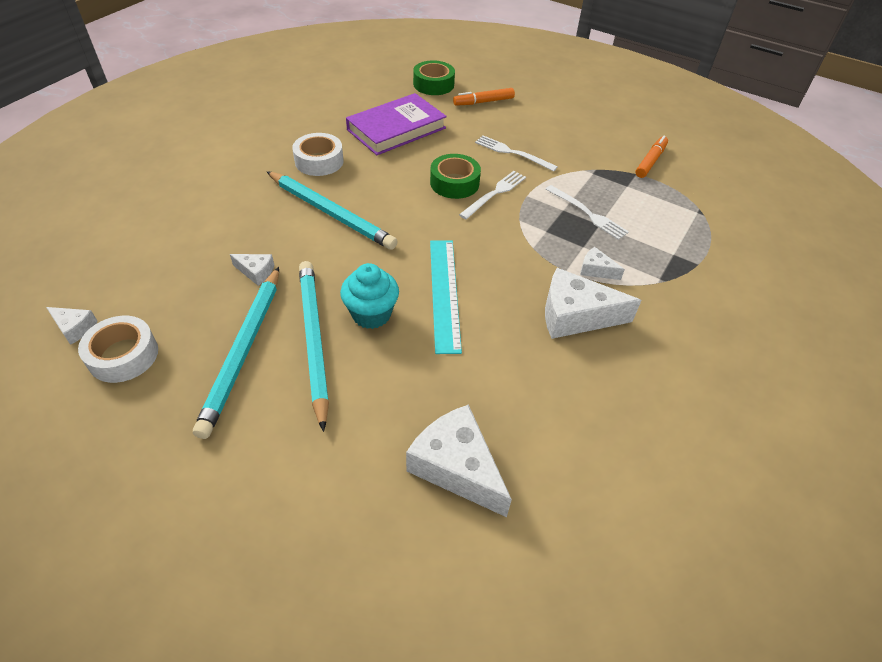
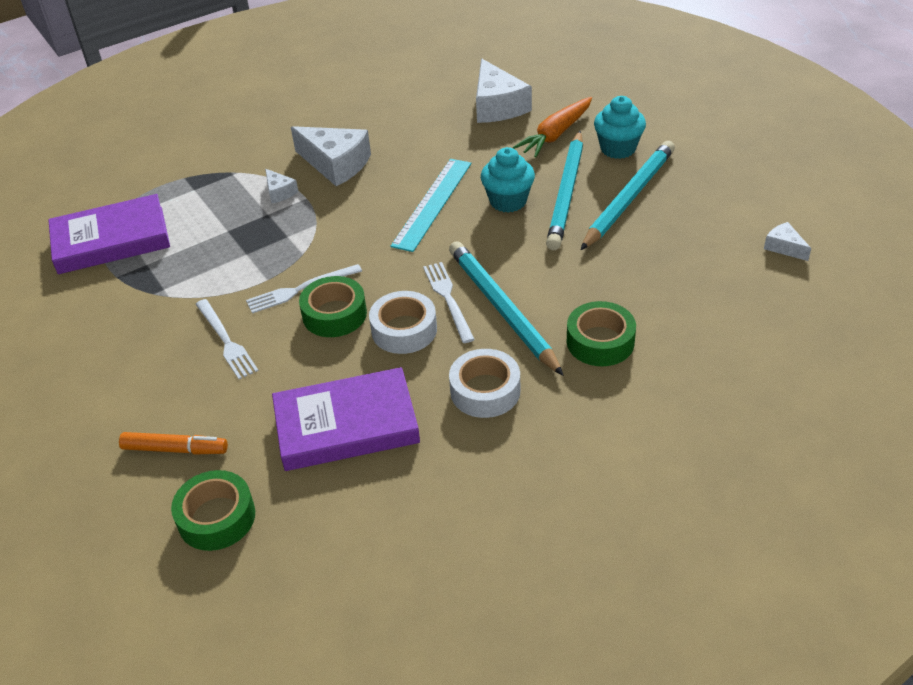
camera: 150 degrees left, 5 degrees down
white tape [78,316,158,383] -> white tape moved to [369,291,437,354]
white cheese [230,254,274,286] -> none
white fork [546,185,629,240] -> white fork moved to [423,262,475,343]
orange marker [635,135,668,178] -> none
none -> purple book [48,194,170,274]
none -> orange carrot [513,97,592,157]
none -> green tape [567,301,636,366]
none -> turquoise cupcake [594,96,646,159]

